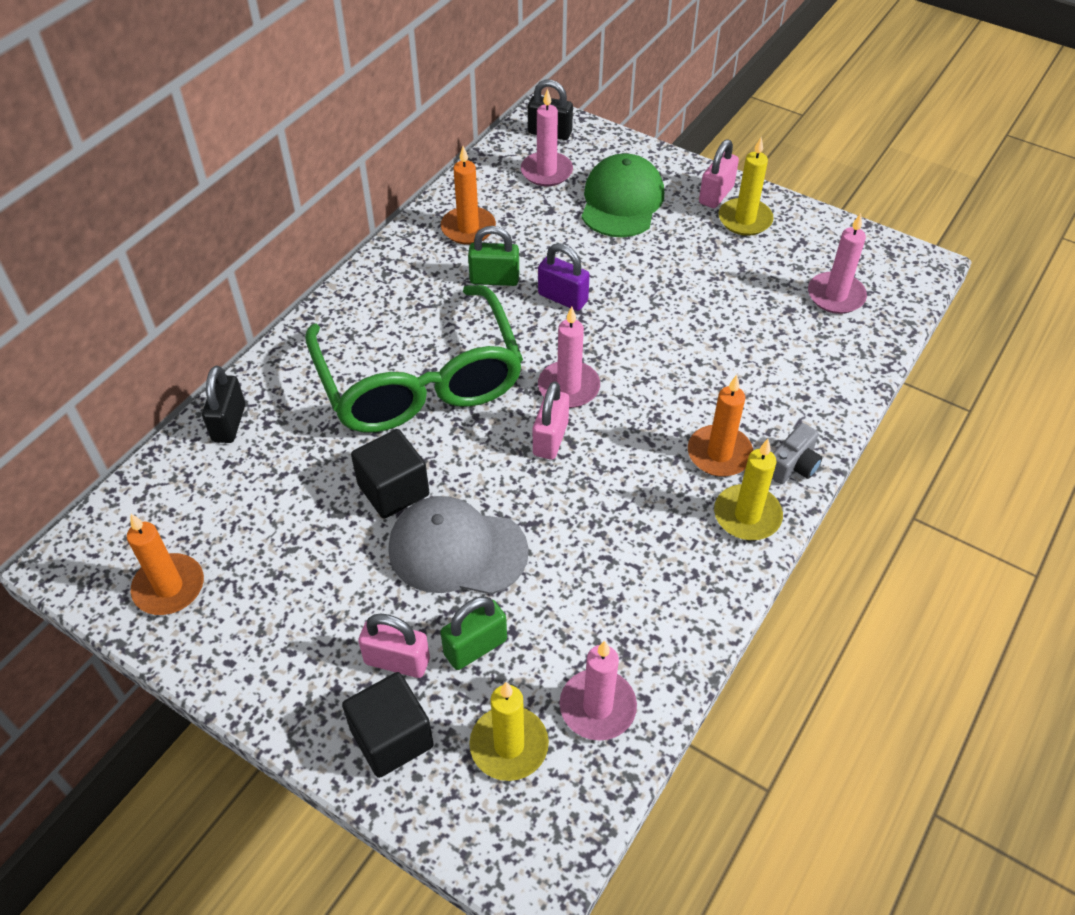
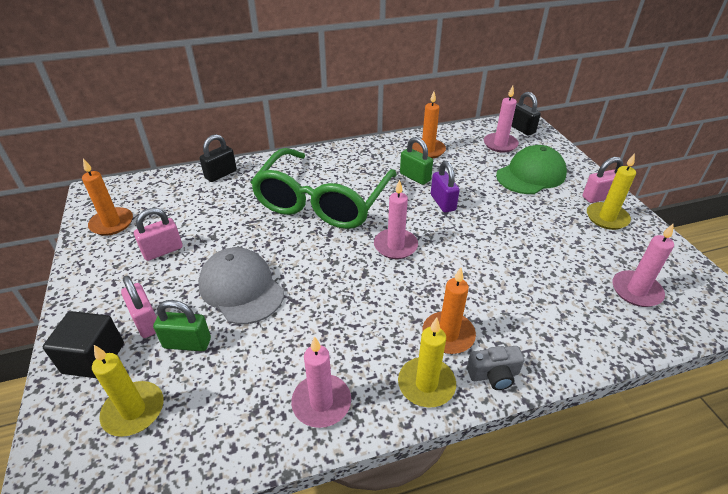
camera: 40 degrees right, 10 degrees down
black cube [351,429,429,519] -> none
pink padlock [533,381,569,460] -> pink padlock moved to [134,208,183,261]
pink candle [560,641,637,741] -> pink candle moved to [291,336,351,428]

